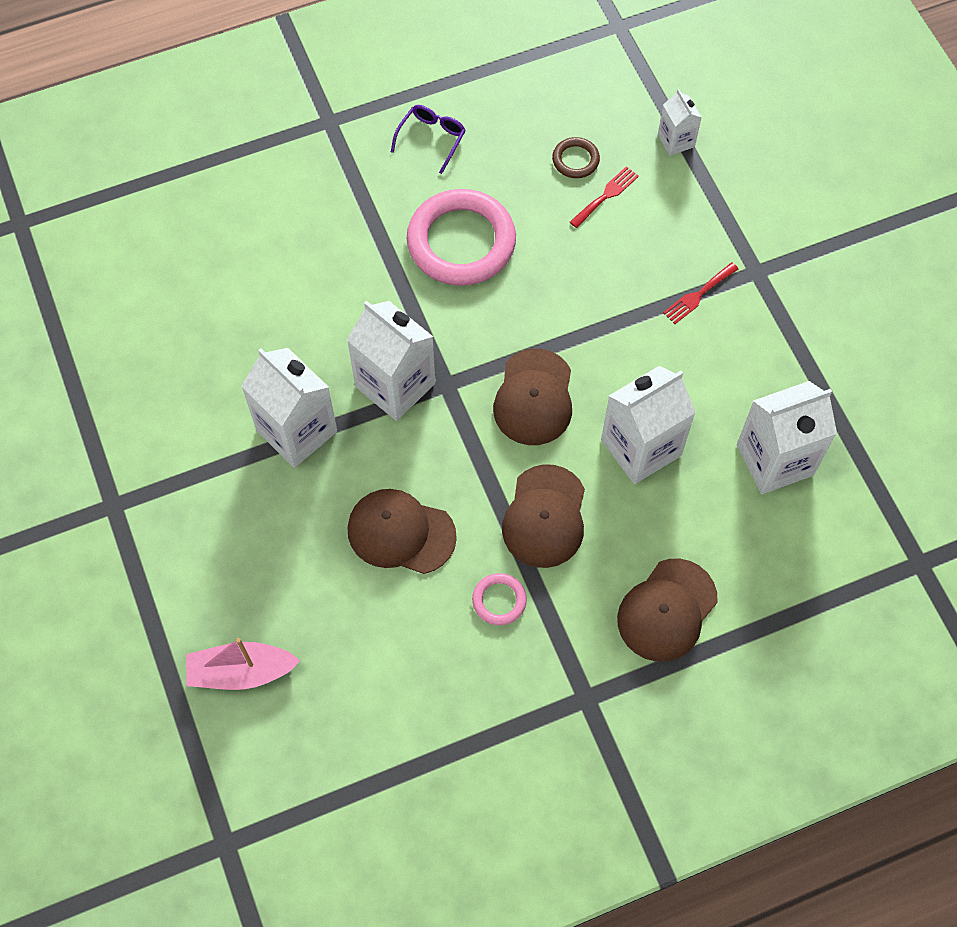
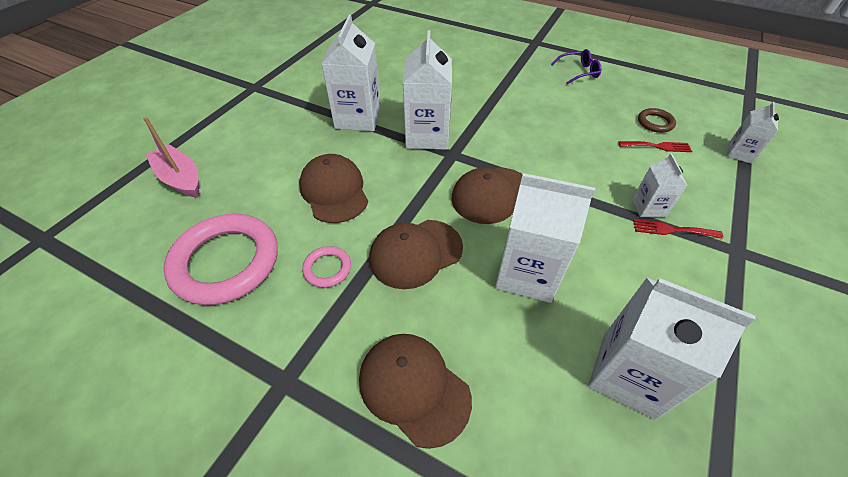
camera: 50 degrees right, 15 degrees down
pink ring [407,189,516,286] -> pink ring moved to [164,214,278,305]
brown cap [617,559,718,662] -> brown cap turned 45 degrees clockwise [359,334,472,449]
none -> white carton [632,153,688,217]

